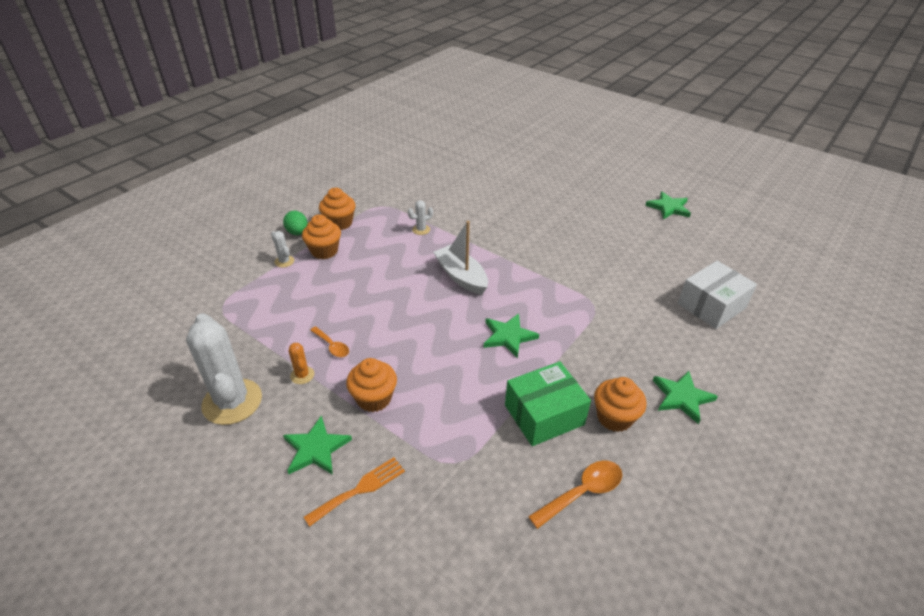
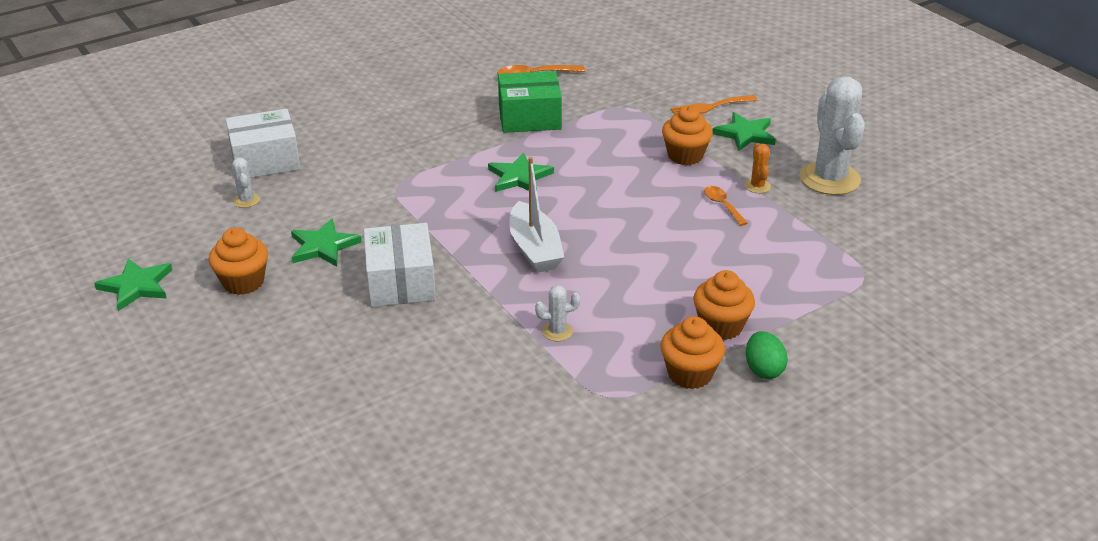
camera: 160 degrees left, 5 degrees down
white cactus [271,231,294,268] -> white cactus moved to [232,158,260,208]
orange cupcake [594,377,646,432] -> orange cupcake moved to [209,228,268,295]
green star [653,371,718,424] -> green star moved to [291,218,362,267]
none -> white box [363,223,436,307]

